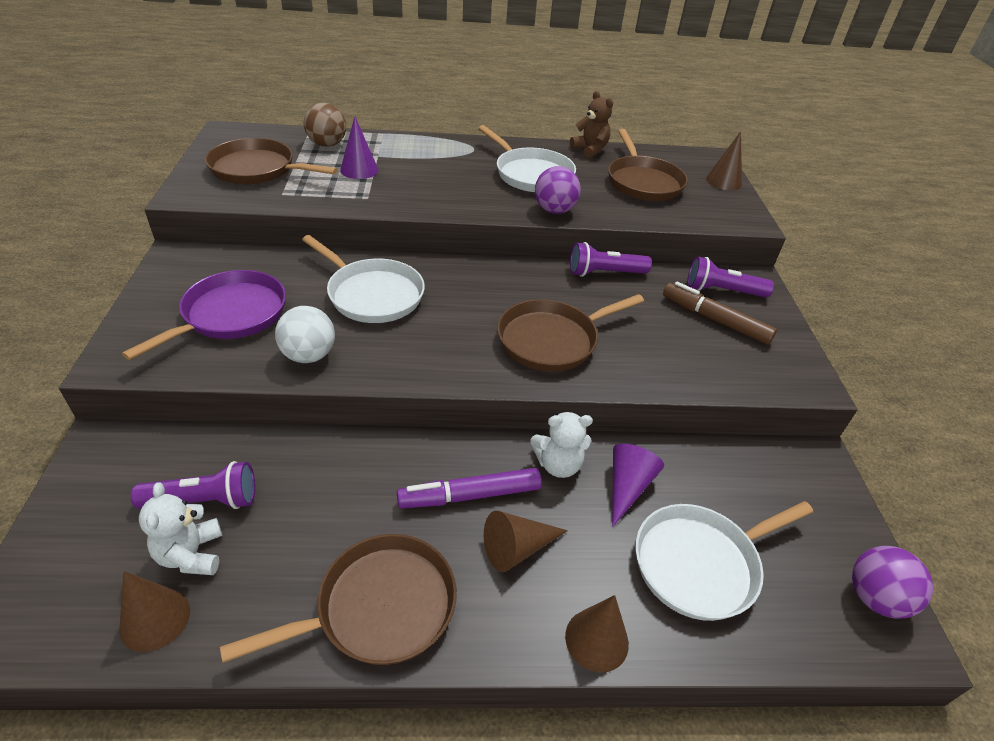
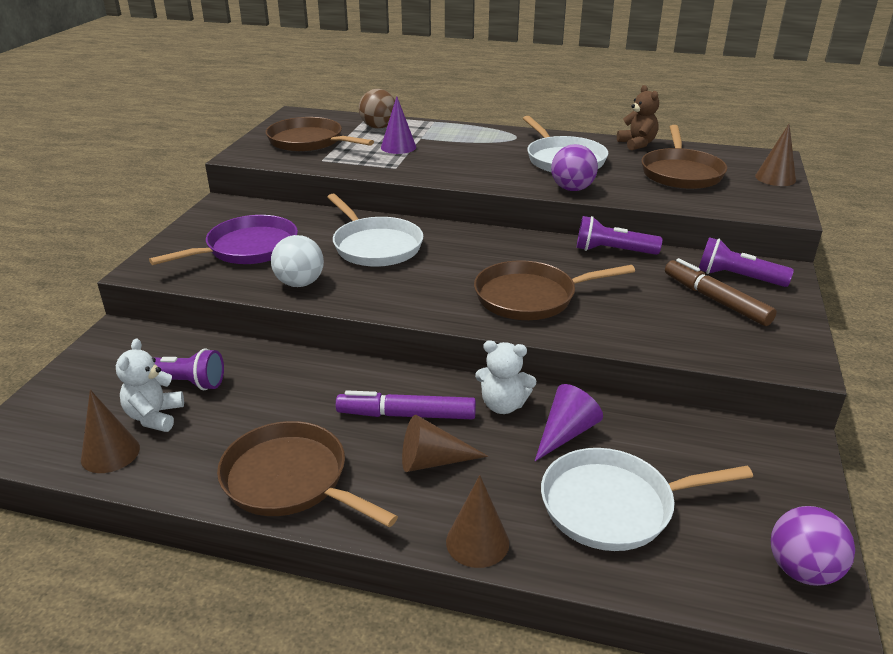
camera: 20 degrees right, 10 degrees down
brown pan [220,534,457,665] -> brown pan turned 135 degrees counterclockwise [217,421,398,527]

